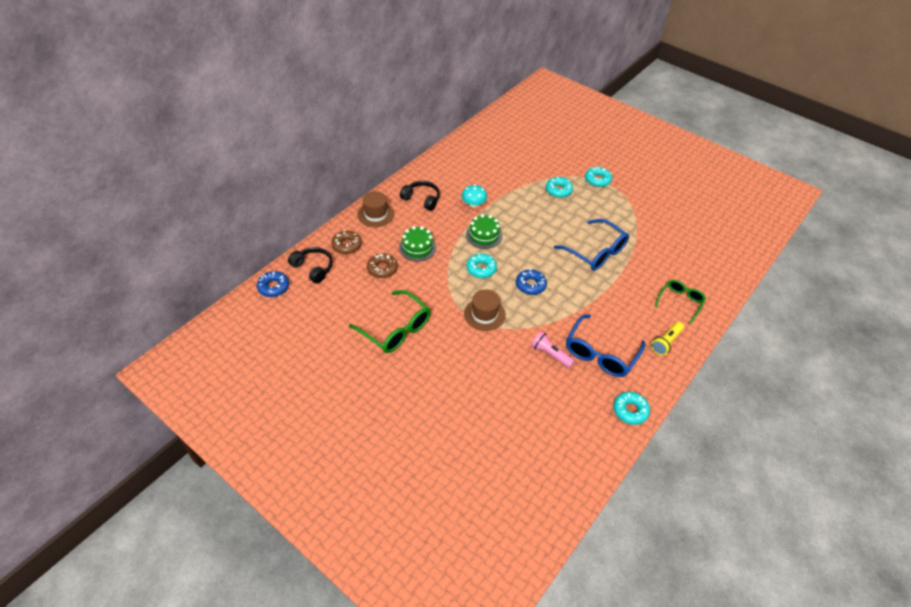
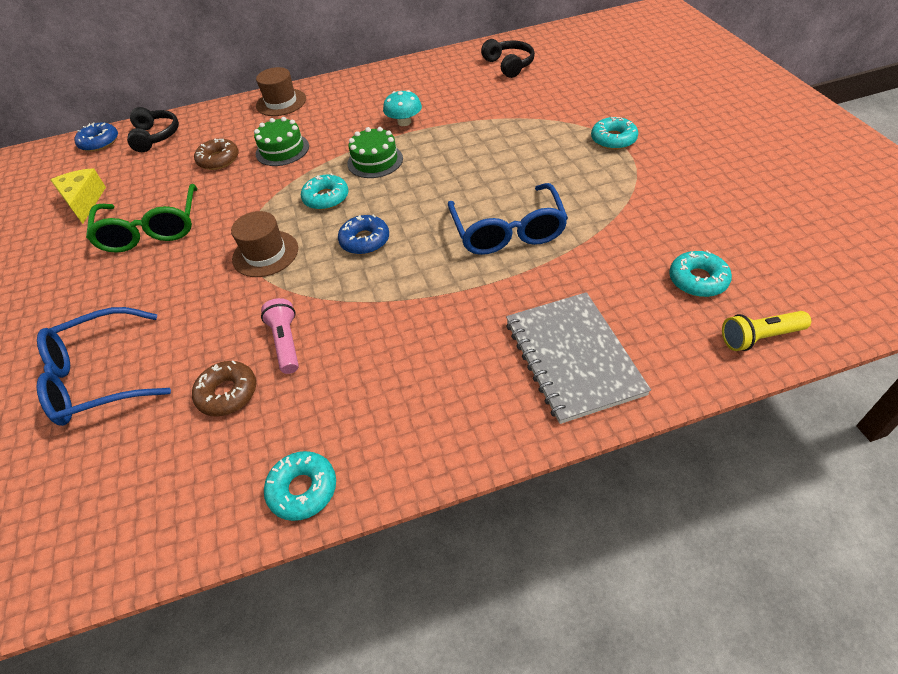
camera: 40 degrees right, 0 degrees up
brown donut [331,230,362,254] -> brown donut moved to [192,360,256,416]
black headphones [400,181,440,211] -> black headphones moved to [481,39,535,78]
turquoise donut [546,176,573,198] -> turquoise donut moved to [669,250,732,297]
blue glasses [566,314,645,377] -> blue glasses moved to [36,307,171,426]
yellow flashlight [651,322,684,355] -> yellow flashlight moved to [722,311,811,351]
green glasses [654,280,706,324] -> grey notebook [506,292,651,424]
none -> yellow cheese [51,168,106,224]

